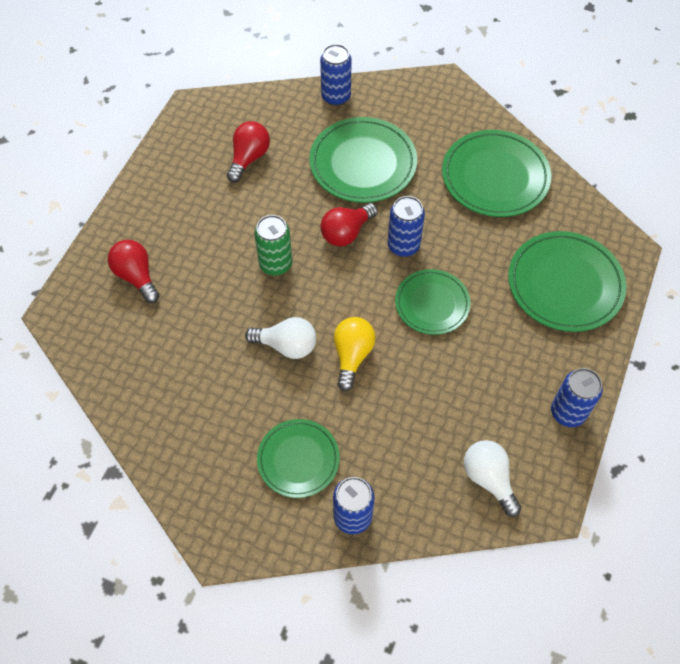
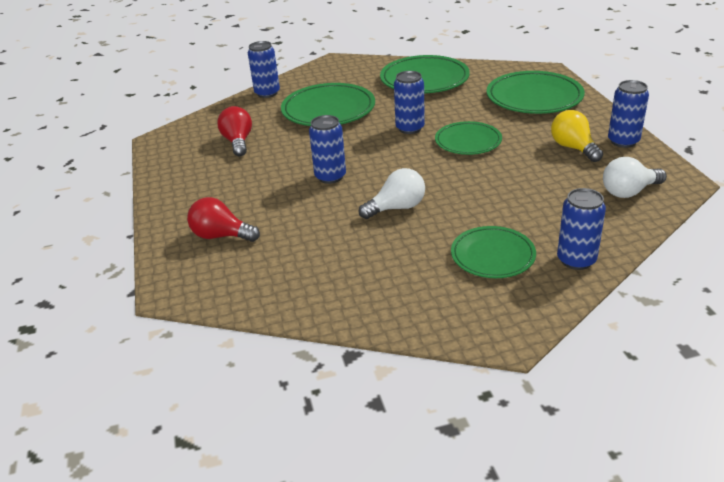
camera: 35 degrees left, 25 degrees down
green can [254,215,292,275] -> blue can [309,115,346,184]
red light bulb [320,203,378,247] -> none
yellow light bulb [334,317,376,391] -> yellow light bulb moved to [551,110,603,162]
white light bulb [464,440,521,517] -> white light bulb turned 45 degrees counterclockwise [603,157,667,198]

